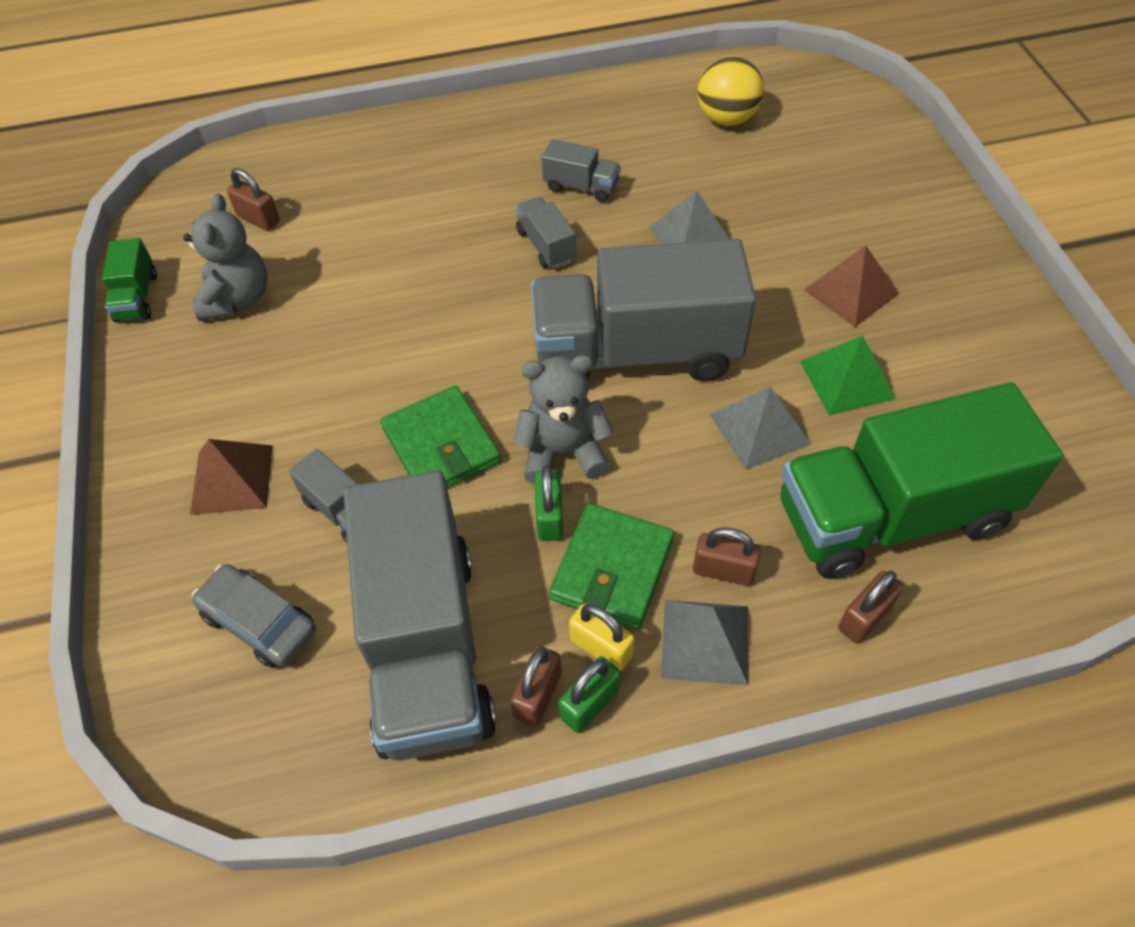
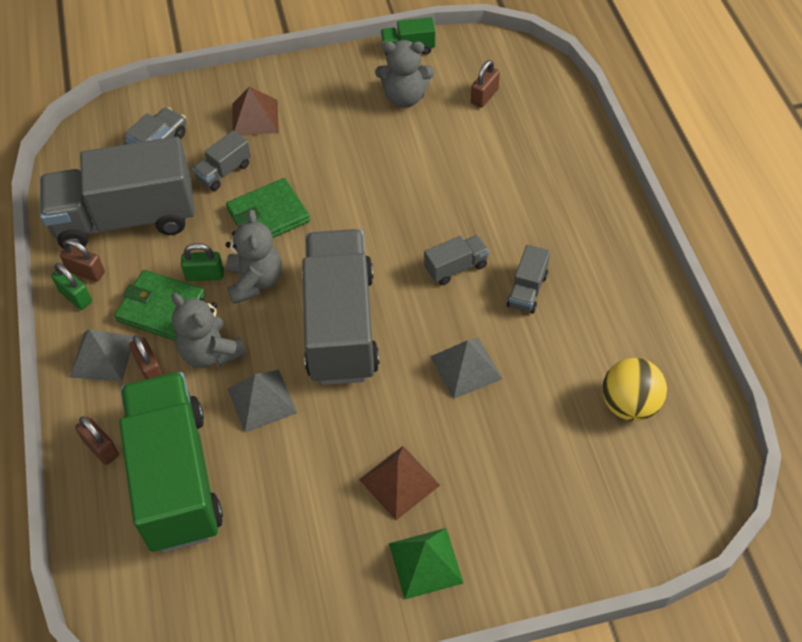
camera: 90 degrees right, 0 degrees up
yellow padlock [569,604,635,672] -> none
brown padlock [693,527,761,586] -> brown padlock turned 45 degrees counterclockwise [129,335,163,380]
green pyramid [800,335,896,415] -> green pyramid moved to [389,528,463,599]
none -> grey teddy bear [171,293,247,368]

